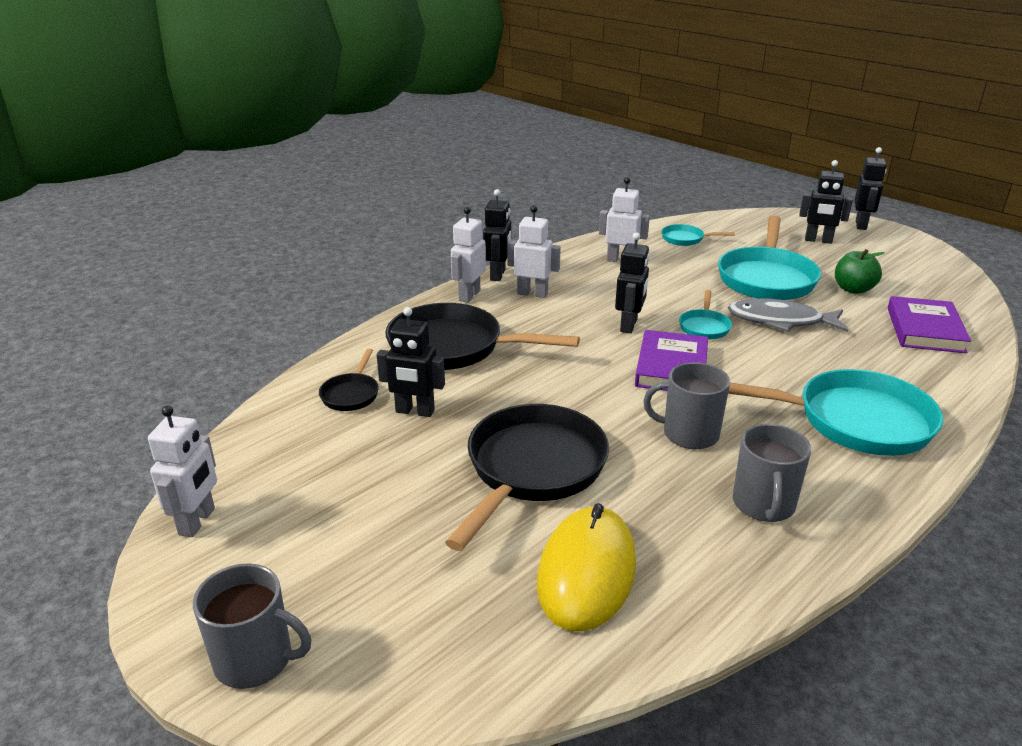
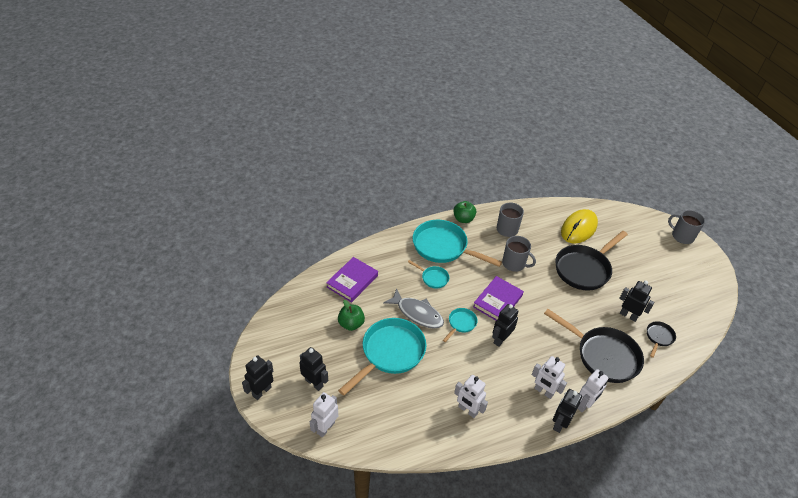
camera: 160 degrees left, 15 degrees up
white robot [148,405,217,537] -> white robot moved to [310,392,338,438]
turquoise pan [661,224,735,246] -> turquoise pan moved to [408,260,449,289]
none -> green apple [453,201,476,223]

